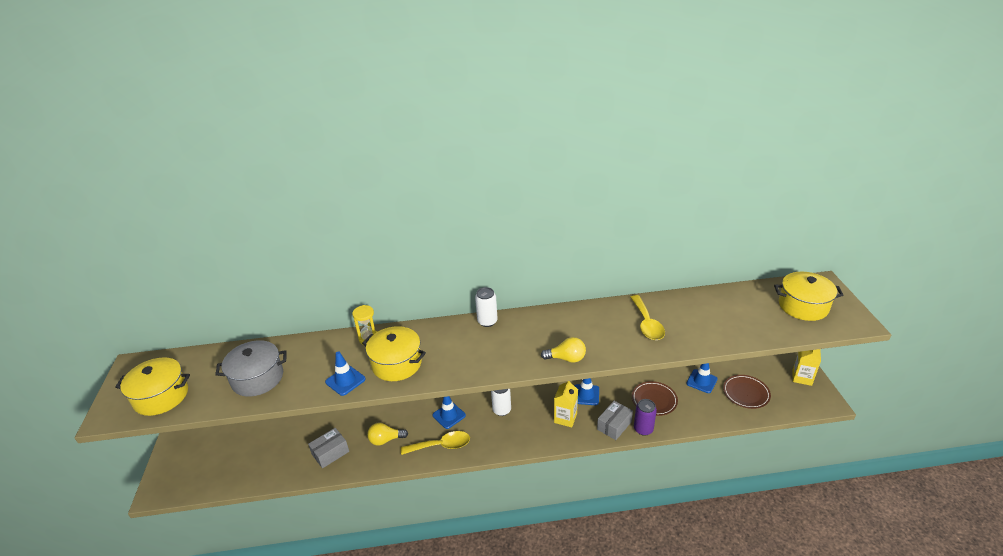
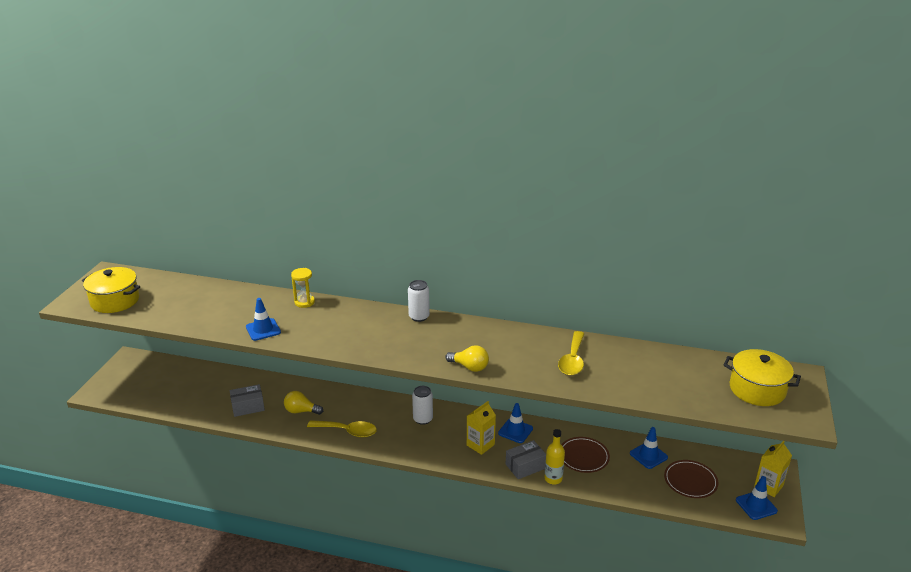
camera: 20 degrees right, 5 degrees down
grey pot [215,340,287,397] -> none
yellow pot [362,326,426,381] -> none
blue traffic cone [432,396,466,429] -> blue traffic cone moved to [736,476,778,520]
purple can [634,399,657,436] -> yellow bottle [544,429,565,485]

